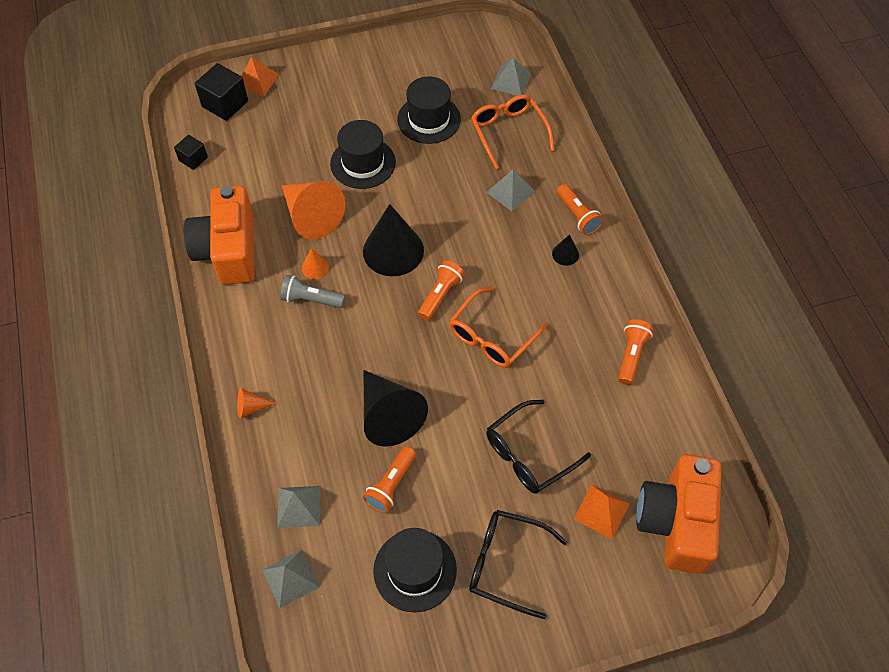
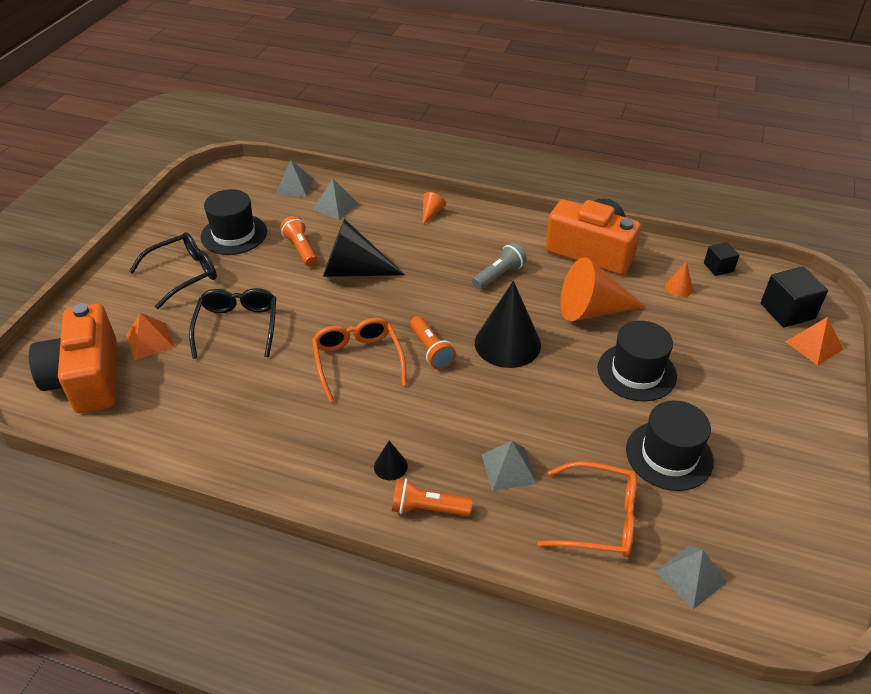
camera: 125 degrees right, 15 degrees down
orange cone [302,248,329,279] -> orange cone moved to [665,262,693,297]
orange flashlight [618,319,653,385] -> none
orange camera [636,454,722,574] -> orange camera turned 150 degrees counterclockwise [29,303,117,413]

